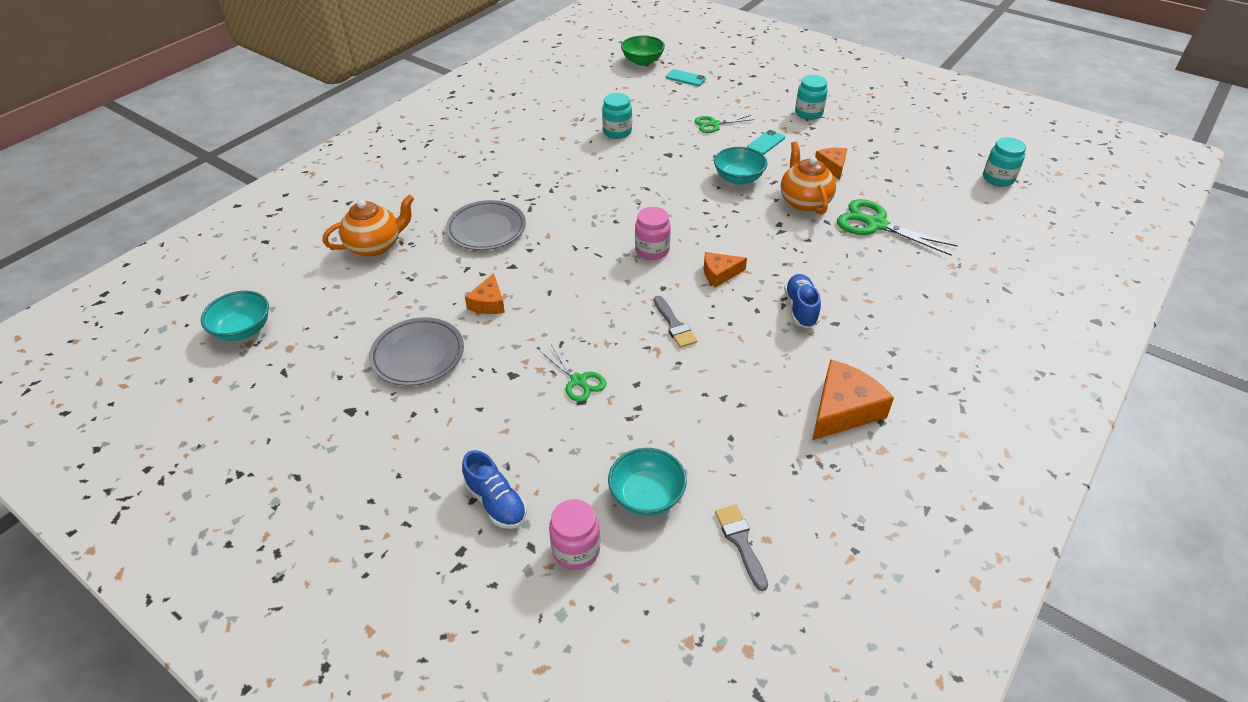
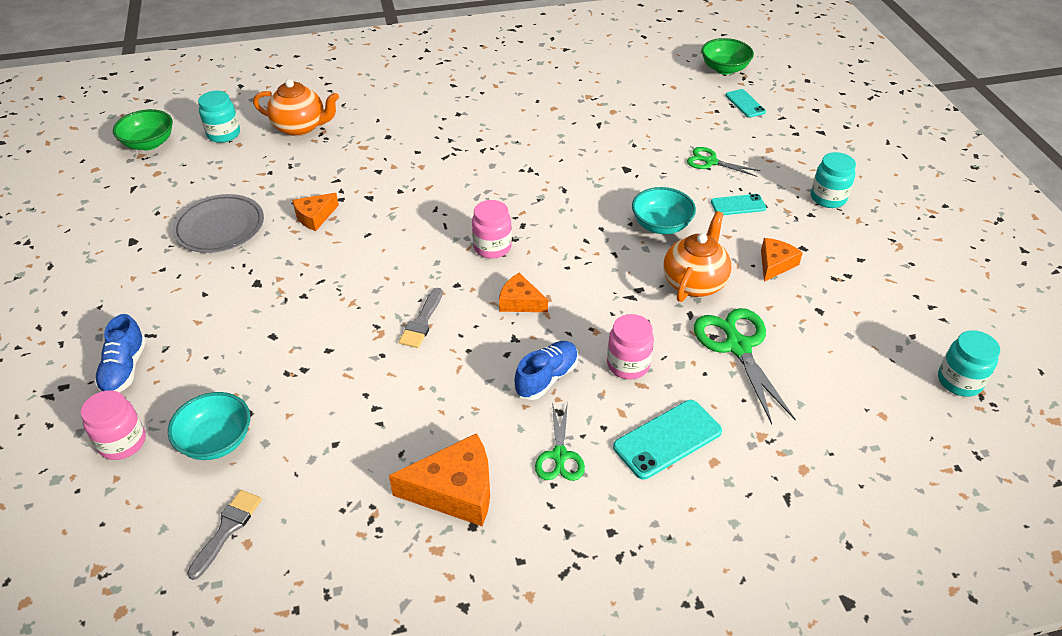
camera: 40 degrees right, 0 degrees up
turquoise bowl [201,291,269,341] -> green bowl [113,109,173,150]
grey plate [446,200,526,250] -> none
green scissors [540,345,606,402] -> green scissors moved to [535,402,585,481]
turquoise jar [602,93,632,139] -> turquoise jar moved to [198,91,240,143]
none -> pink jar [607,314,654,379]
none -> turquoise phone [613,400,722,480]

